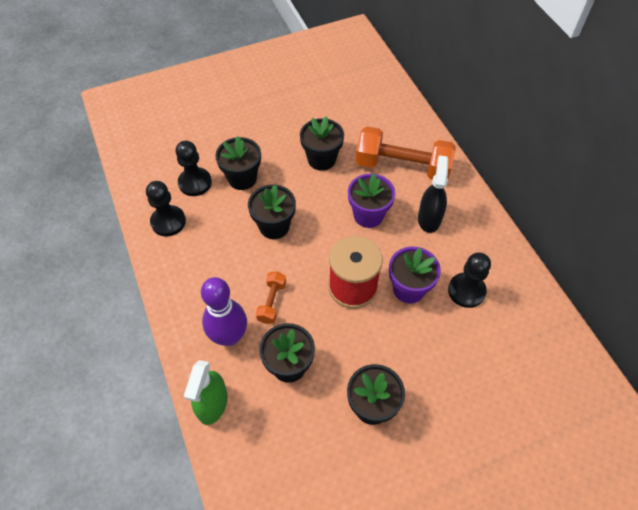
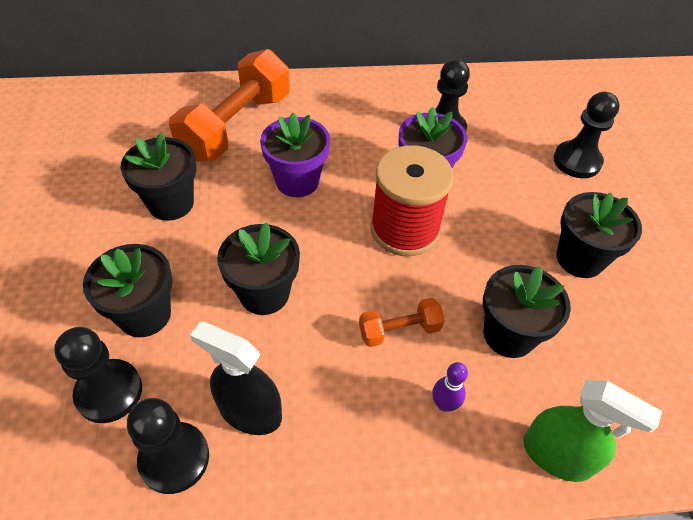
camera: 75 degrees left, 5 degrees down
purple bowling pin [201,277,247,346] -> purple bowling pin [432,362,468,412], size x0.45
orange dumbbell [256,272,286,324] -> orange dumbbell turned 45 degrees counterclockwise [359,298,445,347]
black spray bottle [418,155,448,233] -> black spray bottle moved to [190,322,282,435]
none -> black pawn [554,92,620,178]

